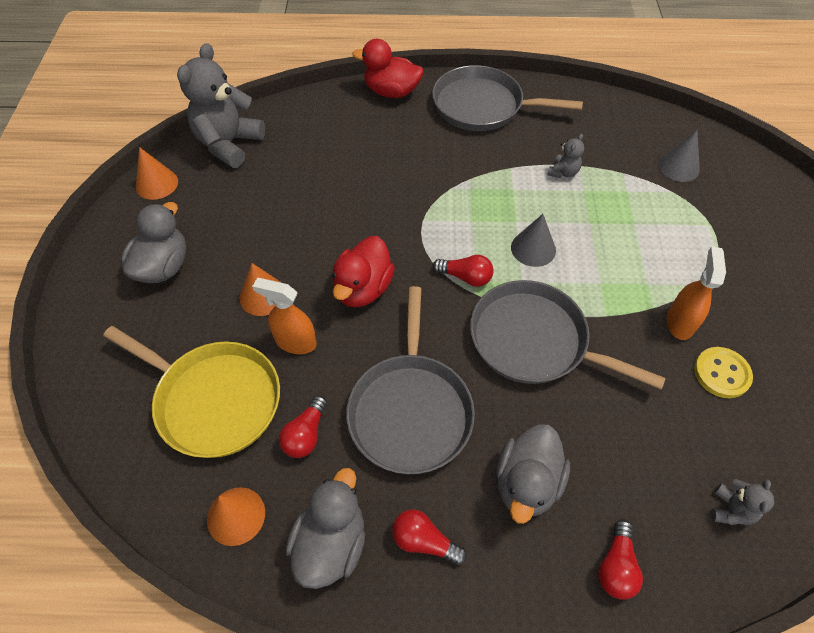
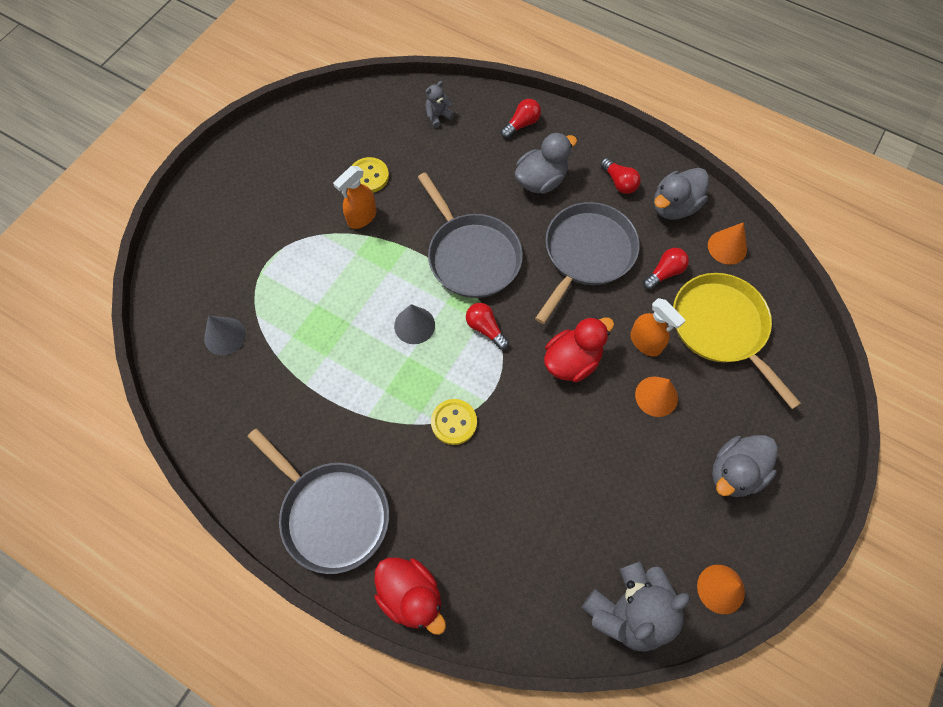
camera: 150 degrees left, 10 degrees up
grey teddy bear [547,134,584,178] -> none
none -> yellow button [431,399,477,445]

